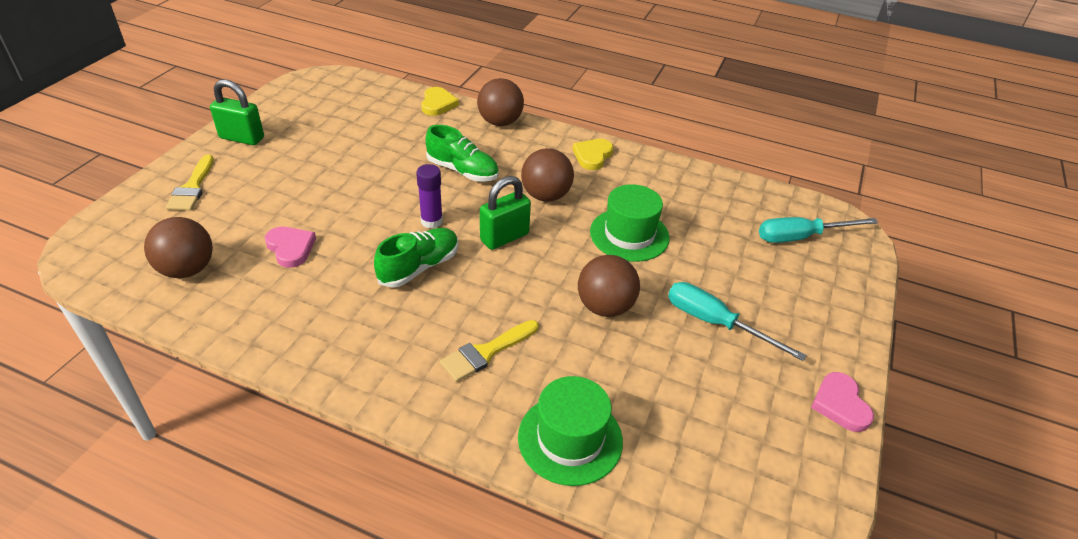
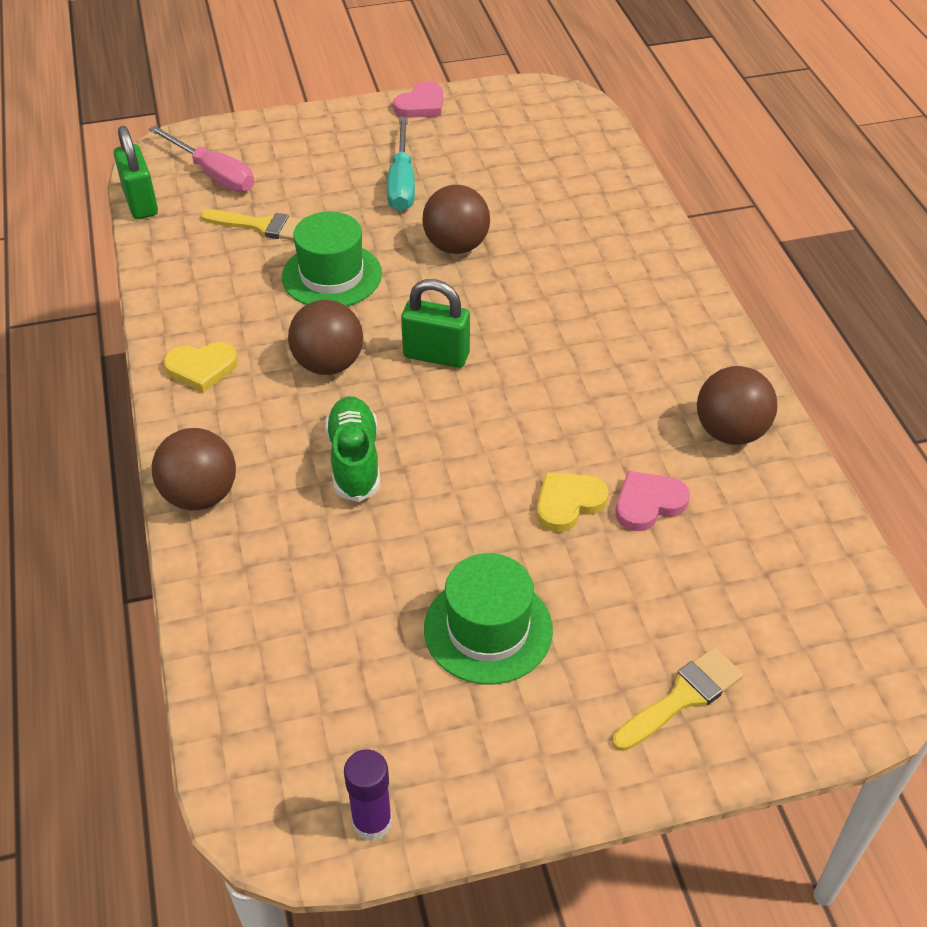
camera: 125 degrees left, 5 degrees up
brown ball [144,217,213,278] -> brown ball moved to [697,366,777,445]
green padlock [210,80,264,145] -> green padlock moved to [114,126,158,219]
pink heart [265,227,316,268] -> pink heart turned 45 degrees clockwise [616,471,690,531]
green shoe [374,228,458,288] -> none
purple glue stick [416,164,443,229] -> purple glue stick moved to [344,749,392,841]
yellow heart [421,87,459,116] -> yellow heart moved to [537,472,609,532]
yellow brush [440,320,539,382] -> yellow brush moved to [200,209,303,241]
green hat [518,376,623,486] -> green hat moved to [424,553,553,684]
turquoise screwdriver [759,217,878,243] -> pink screwdriver [149,126,254,192]

